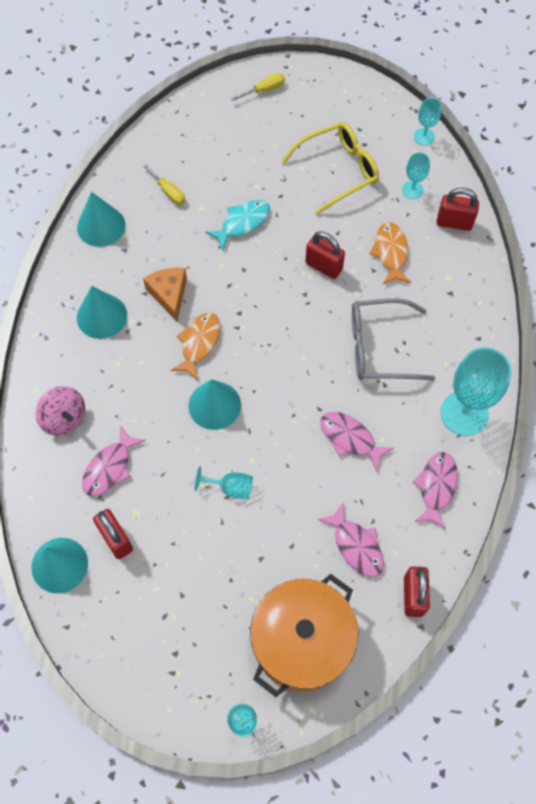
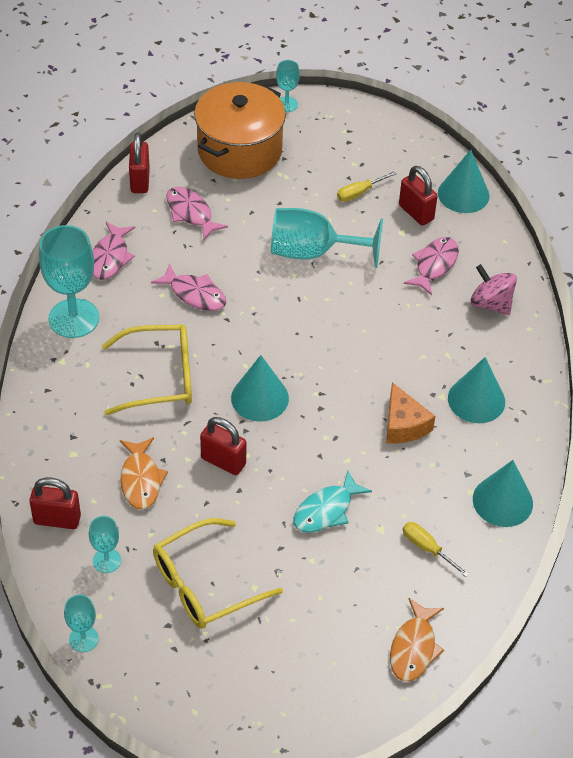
camera: 175 degrees right, 15 degrees down
orange fish [171,312,220,380] -> orange fish moved to [390,598,444,682]
turquoise cone [188,379,241,430] -> turquoise cone moved to [231,355,289,421]
turquoise goblet [195,466,253,499] -> turquoise goblet [271,208,383,268], size x2.00
yellow screwdriver [231,73,285,101] -> yellow screwdriver moved to [337,171,397,202]
grey glasses [352,298,435,381] -> yellow glasses [102,325,192,415]

